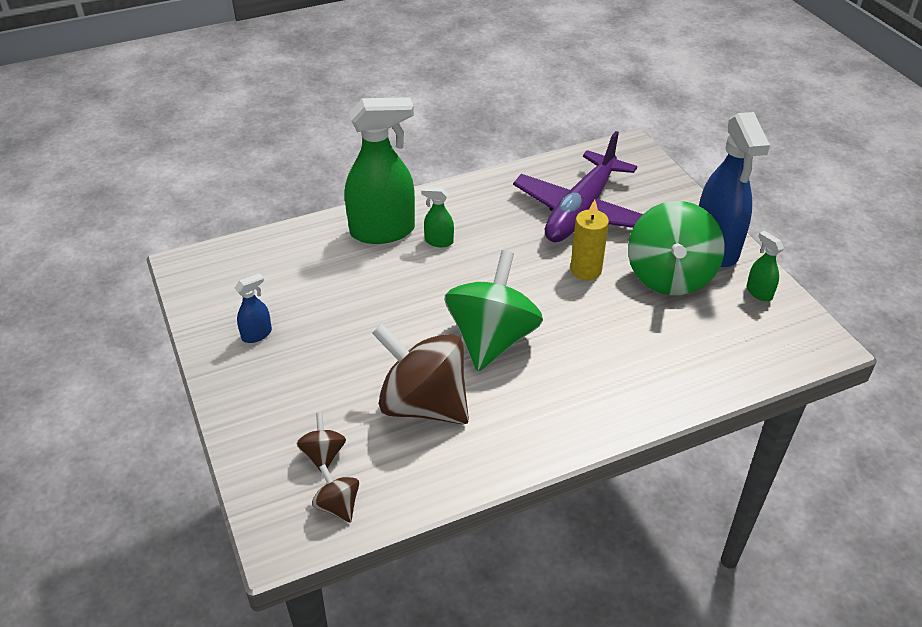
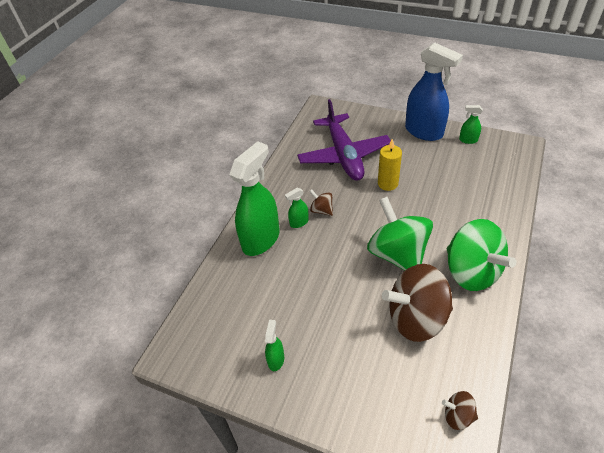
camera: 40 degrees left, 5 degrees up
blue spray bottle [235,273,272,343] -> green spray bottle [265,320,284,371]
brown spinning top [296,412,346,473] -> brown spinning top moved to [309,189,333,216]
green spinning top [628,201,725,295] -> green spinning top moved to [447,219,516,291]

